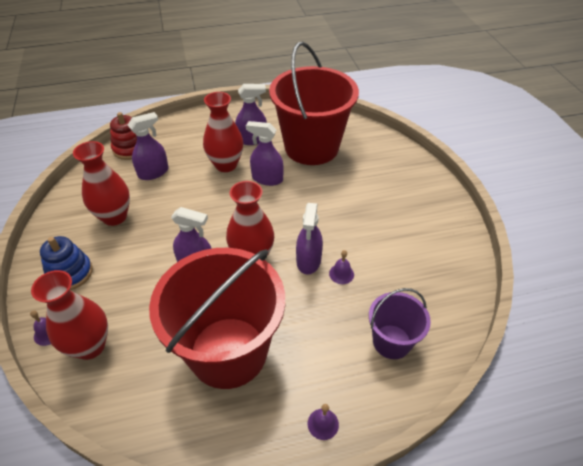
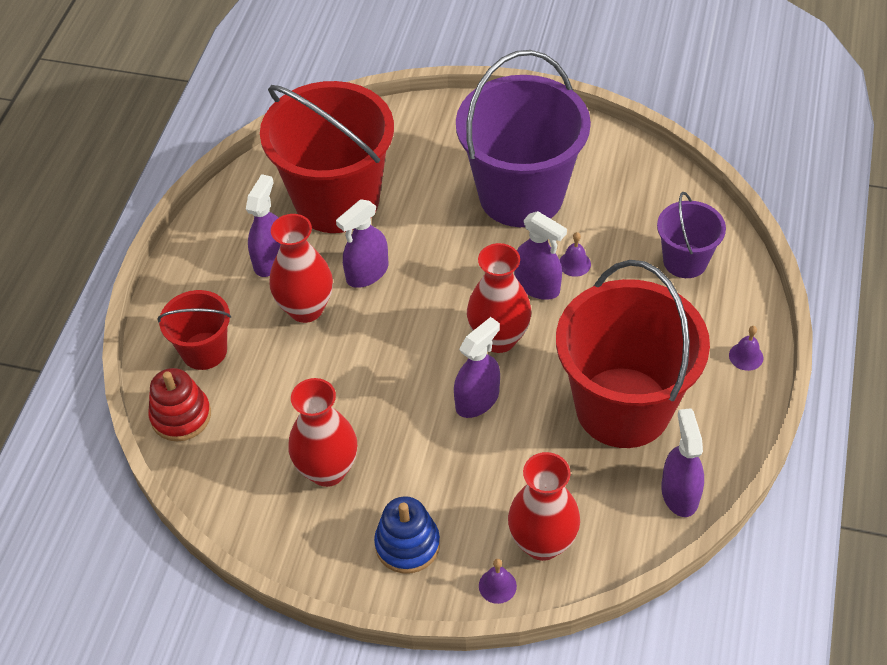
camera: 60 degrees left, 5 degrees up
purple spray bottle [128,112,168,180] -> purple spray bottle moved to [661,408,704,517]
none -> red bucket [157,290,231,370]
none -> purple bucket [456,50,591,227]

